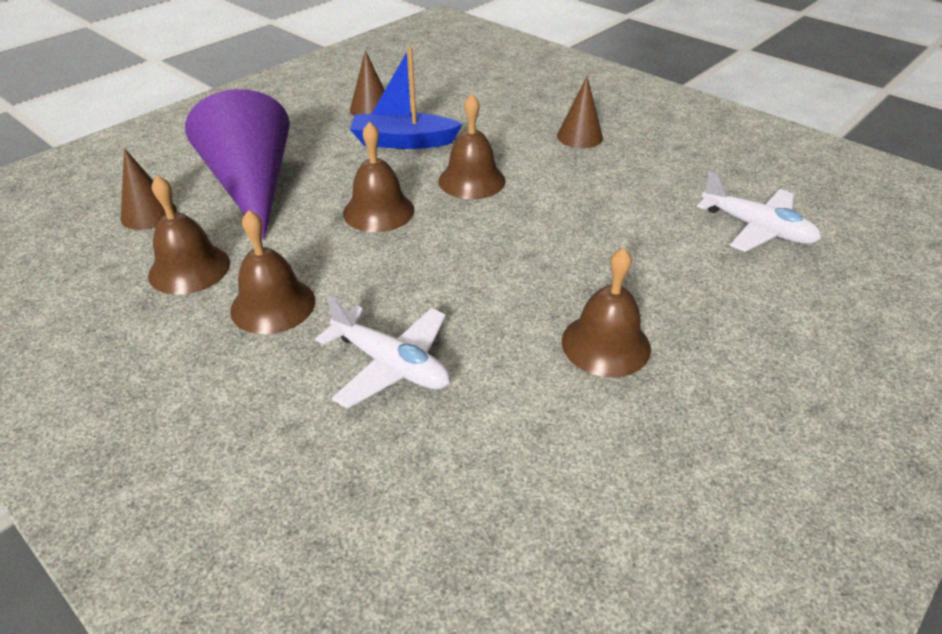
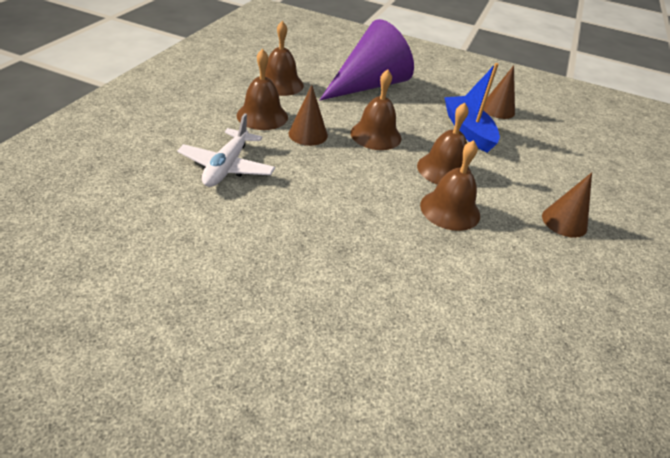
camera: 65 degrees right, 0 degrees up
brown cone [121,148,177,230] -> brown cone moved to [289,85,328,146]
brown bell [562,248,651,378] -> brown bell moved to [420,140,480,231]
white plane [697,171,821,252] -> none

